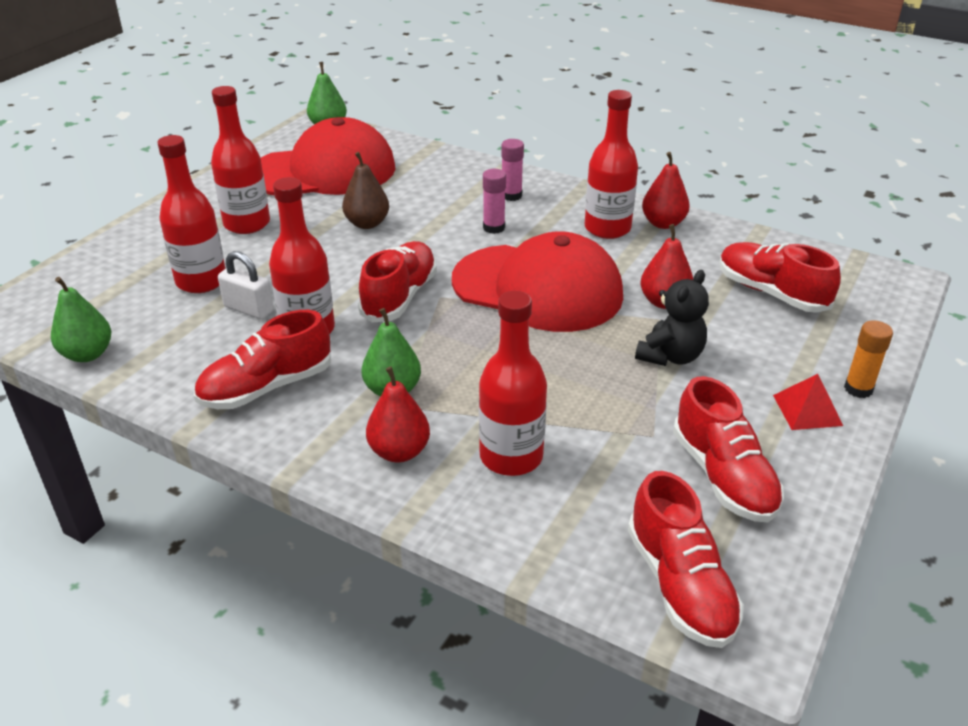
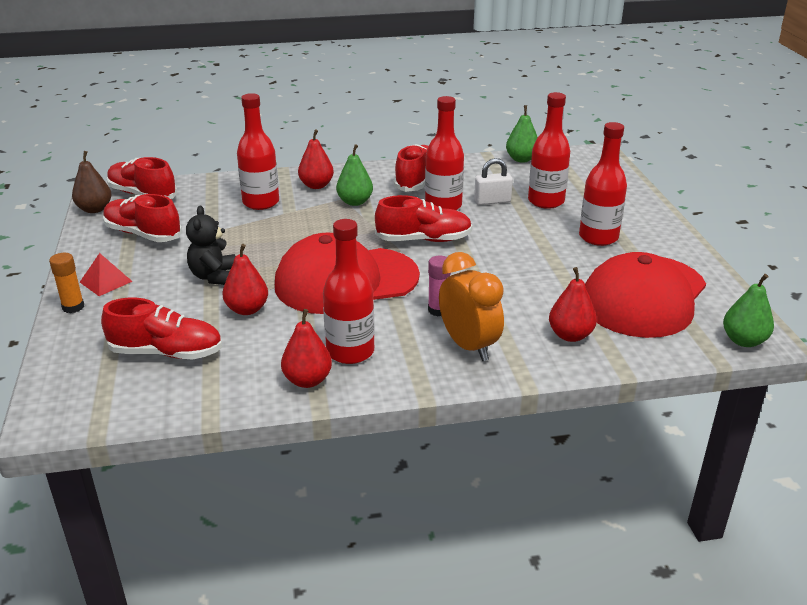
camera: 140 degrees right, 5 degrees down
brown pear [342,152,389,229] -> brown pear moved to [72,151,111,213]
red shoe [358,241,437,323] -> red shoe turned 75 degrees counterclockwise [375,195,472,242]
pink glue stick [501,139,524,201] -> orange clock [439,252,504,361]
none -> red pear [549,267,597,342]

